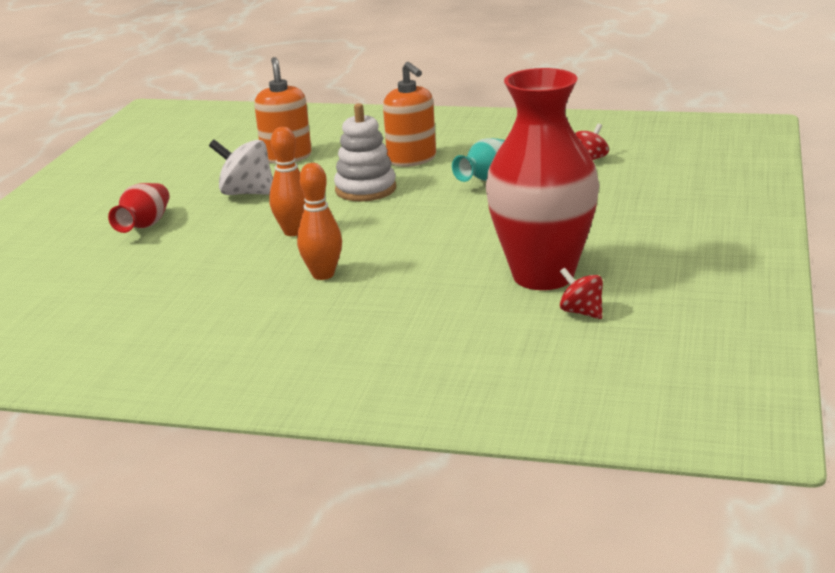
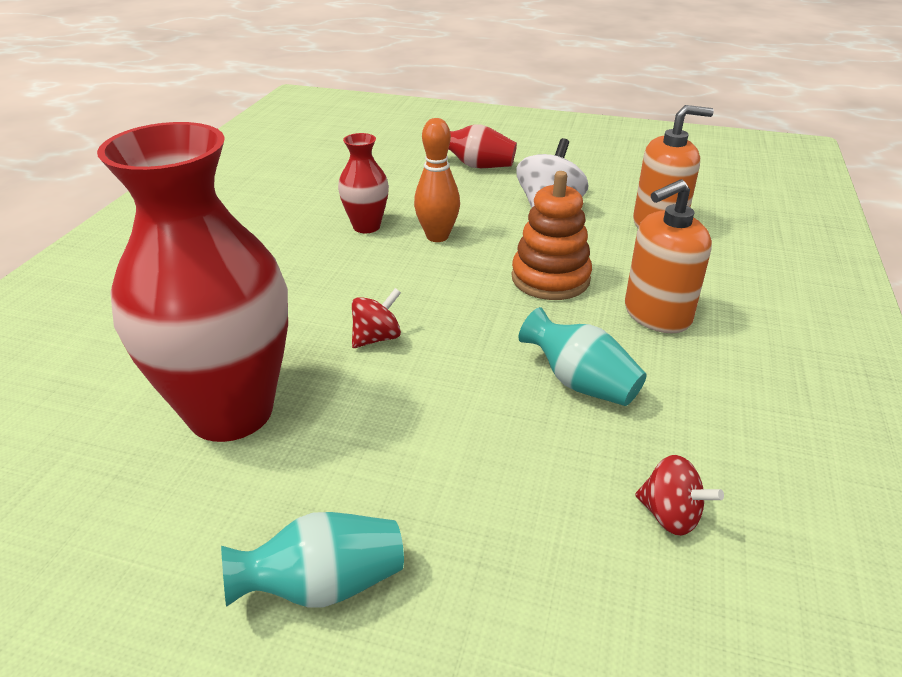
camera: 90 degrees right, 10 degrees up
orange bowling pin [297,163,342,280] -> none
white stacking toy [334,103,396,201] -> orange stacking toy [512,171,592,300]
red spinning top [560,268,603,319] -> red spinning top moved to [352,288,401,348]
none -> turquoise vase [221,512,404,607]
none -> red vase [338,133,389,233]

